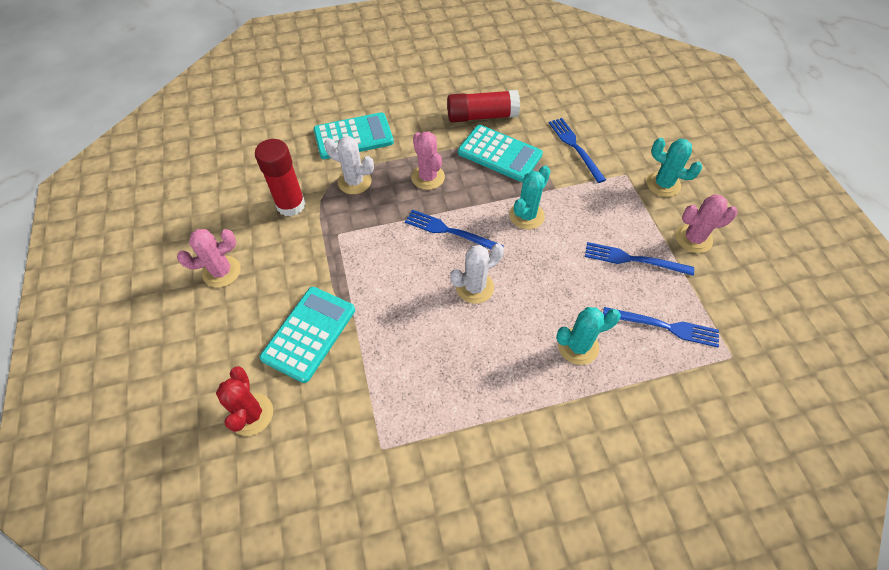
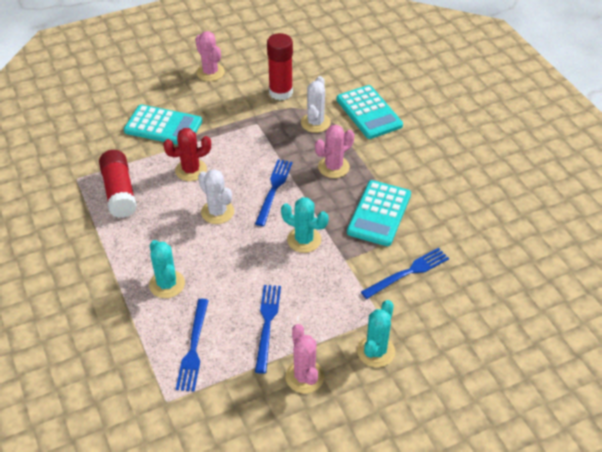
camera: 80 degrees right, 10 degrees down
red cactus [216,366,273,436] -> red cactus moved to [163,128,211,181]
red glue stick [447,90,520,122] -> red glue stick moved to [99,150,137,218]

